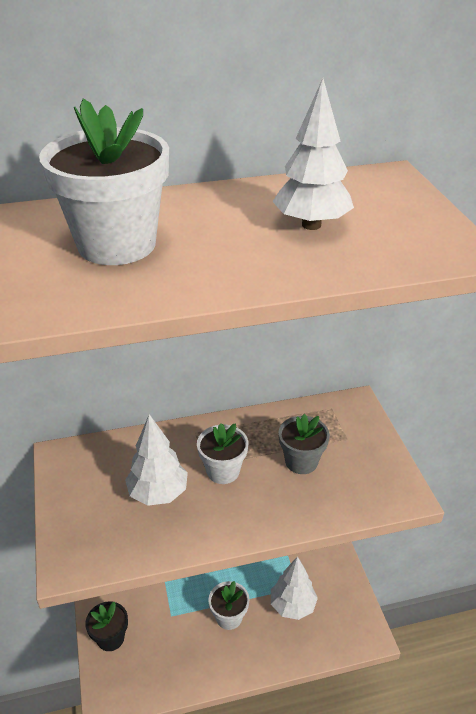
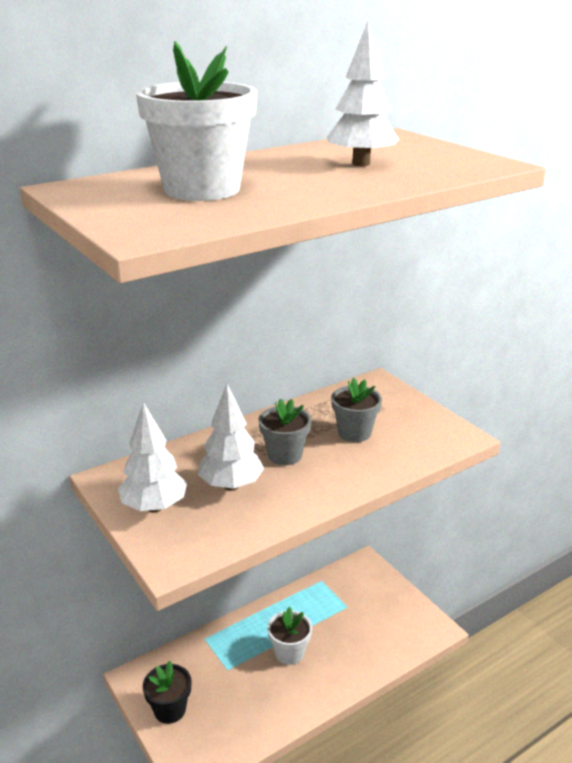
camera: 20 degrees left, 10 degrees down
white flower pot [197,423,248,484] -> grey flower pot [259,398,312,465]
white tree [271,556,318,620] -> white tree moved to [118,402,187,513]

